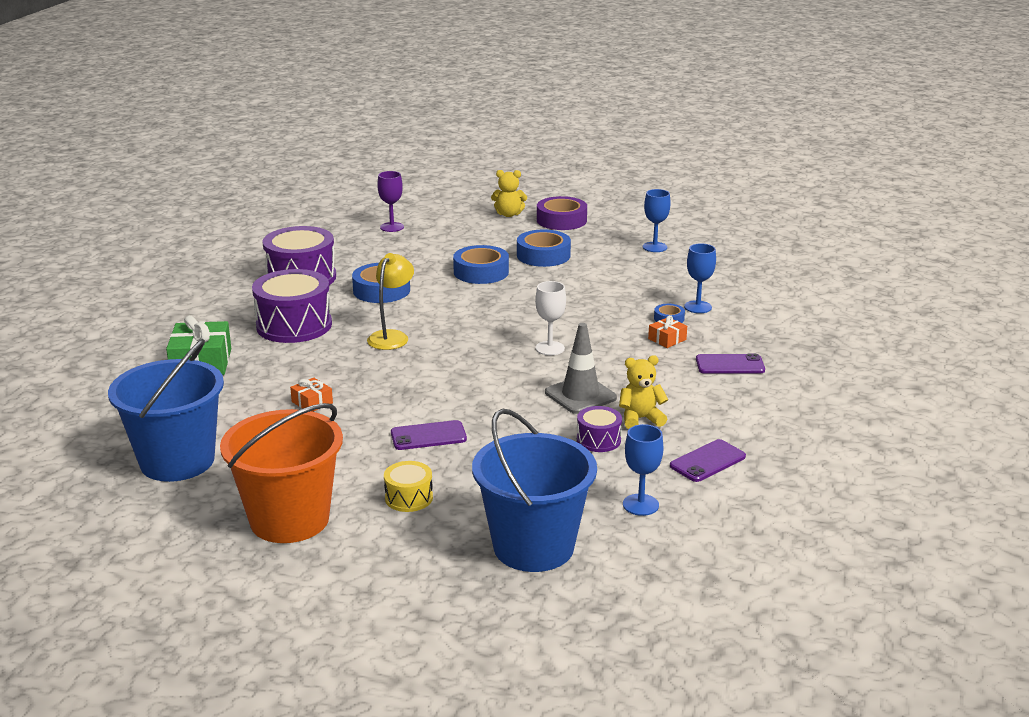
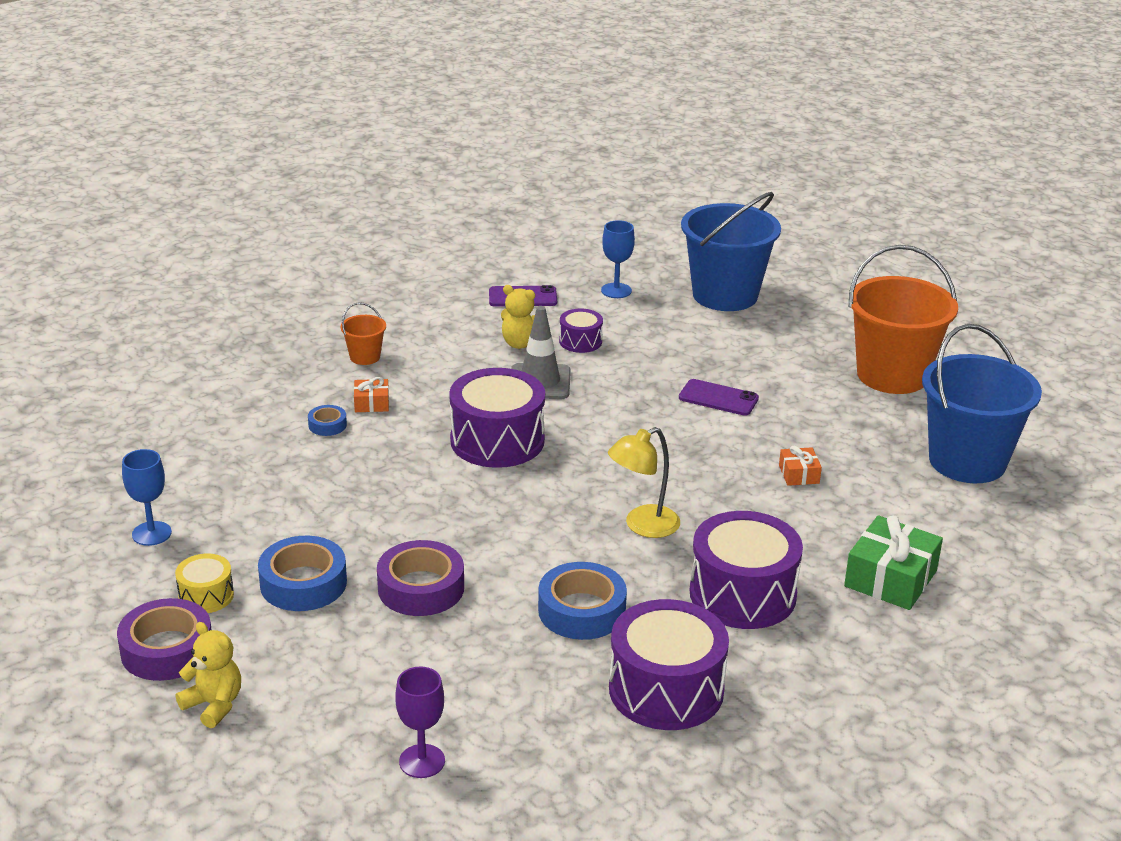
camera: 145 degrees left, 5 degrees up
yellow drum [384,461,433,512] -> yellow drum moved to [175,554,234,613]
blue tape [453,245,509,284] -> purple tape [377,540,464,616]
white goblet [535,281,566,355] -> purple drum [449,368,545,468]
blue goblet [684,244,716,313] -> none
purple phone [696,354,765,373] -> orange bucket [341,302,386,365]

